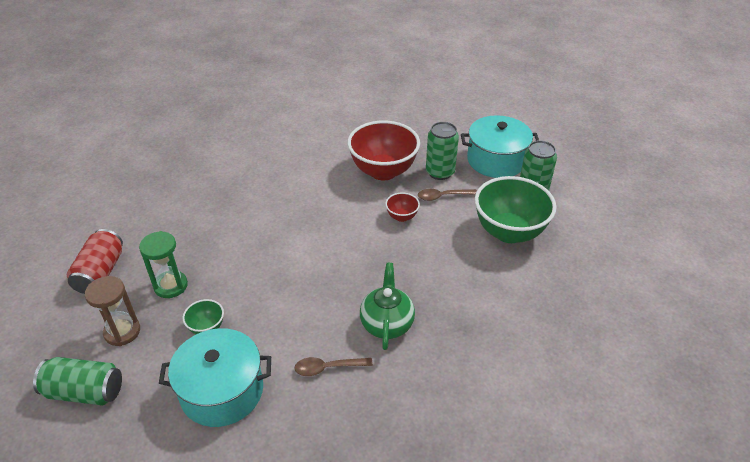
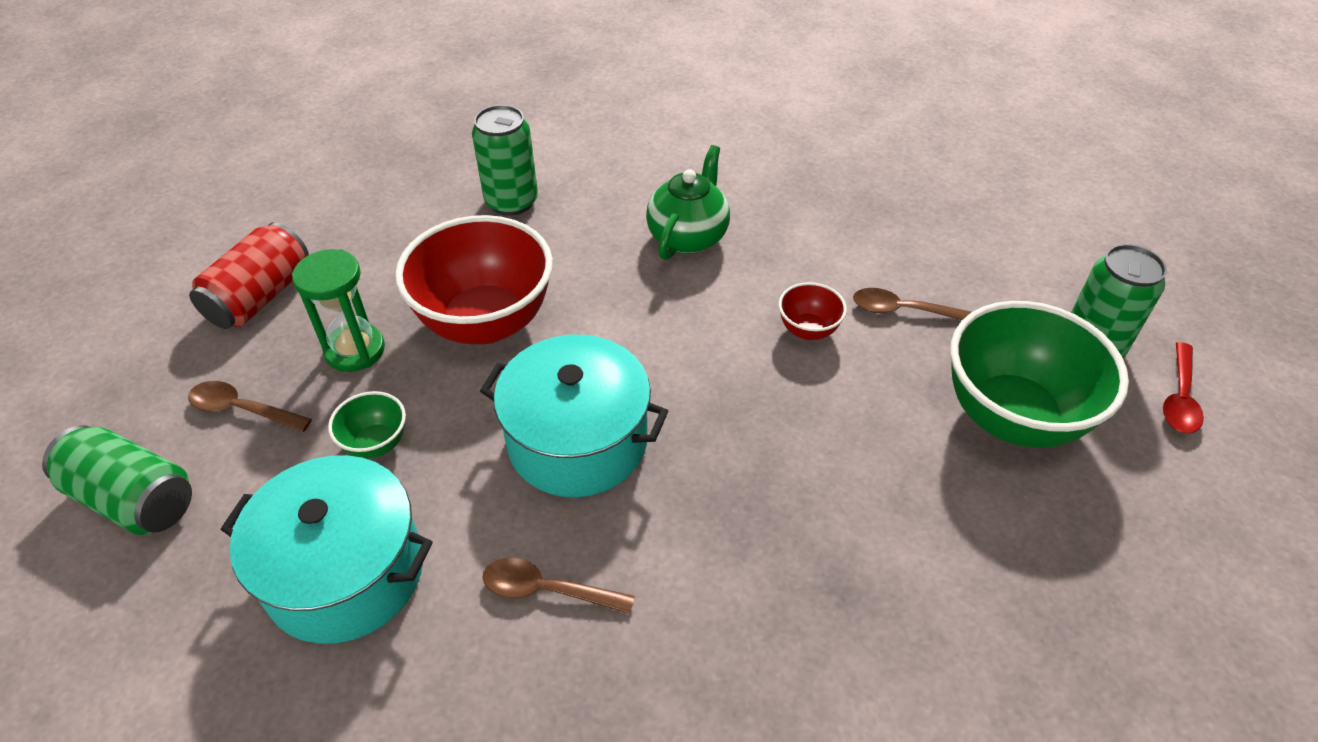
camera: 20 degrees right, 5 degrees up
brown hourglass [85,276,140,346] -> brown spoon [188,381,312,432]
red bowl [347,120,420,180] -> red bowl moved to [395,215,553,344]
green teapot [360,263,415,350] -> green teapot moved to [646,145,730,260]
green can [426,122,459,180] -> green can moved to [472,105,538,216]
turquoise pot [461,115,539,178] -> turquoise pot moved to [480,334,668,497]
none -> red spoon [1163,342,1204,434]

